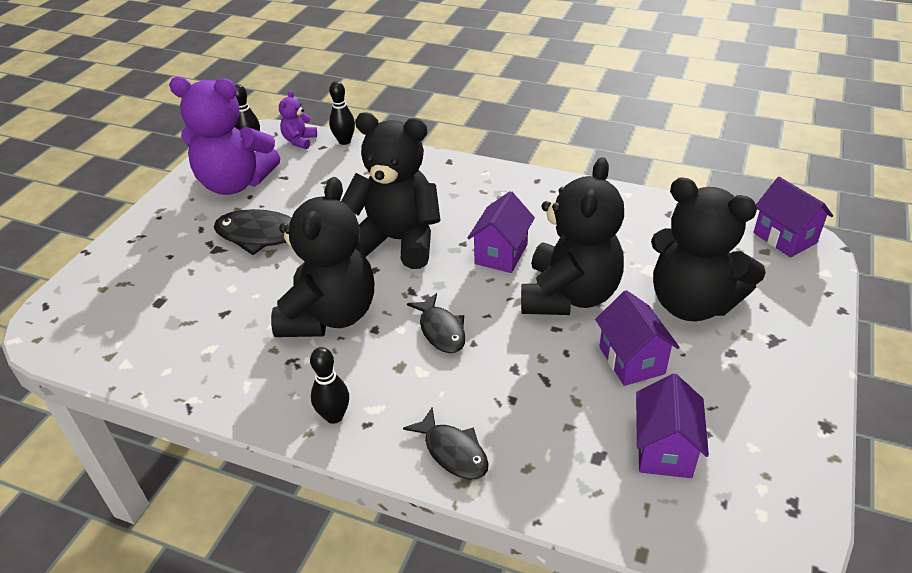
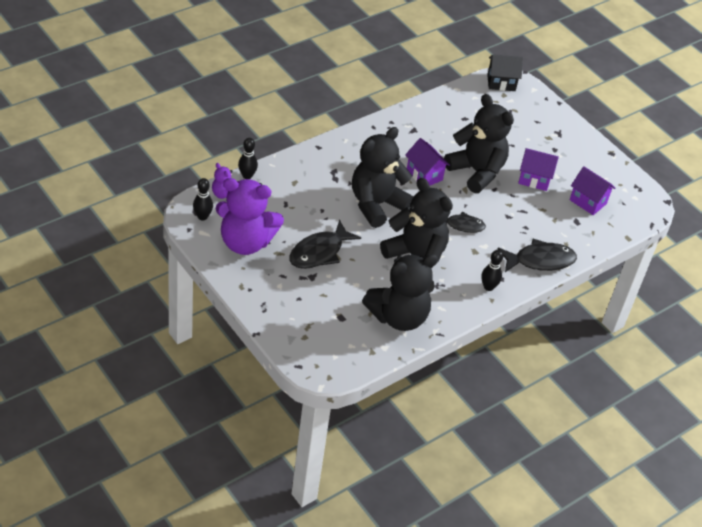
camera: 65 degrees left, 5 degrees up
purple teddy bear [169,77,280,195] -> purple teddy bear turned 60 degrees clockwise [216,178,284,255]
black fish [403,408,489,479] -> black fish [498,239,577,272], size x1.55
black teddy bear [651,177,766,321] -> black teddy bear moved to [362,254,438,331]
purple house [753,177,833,257] -> black house [487,54,523,91]

